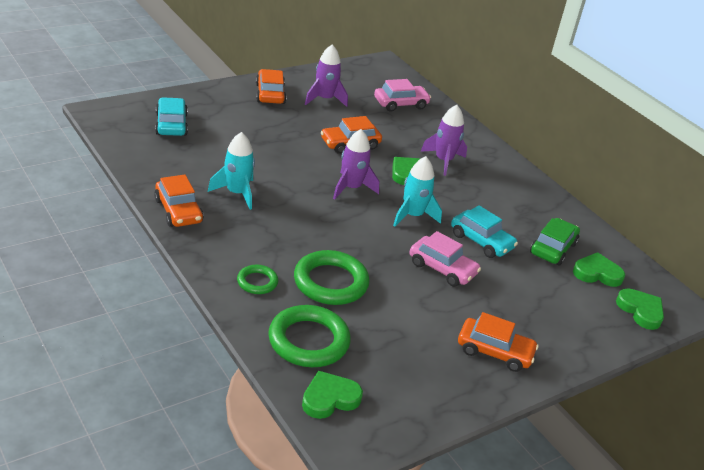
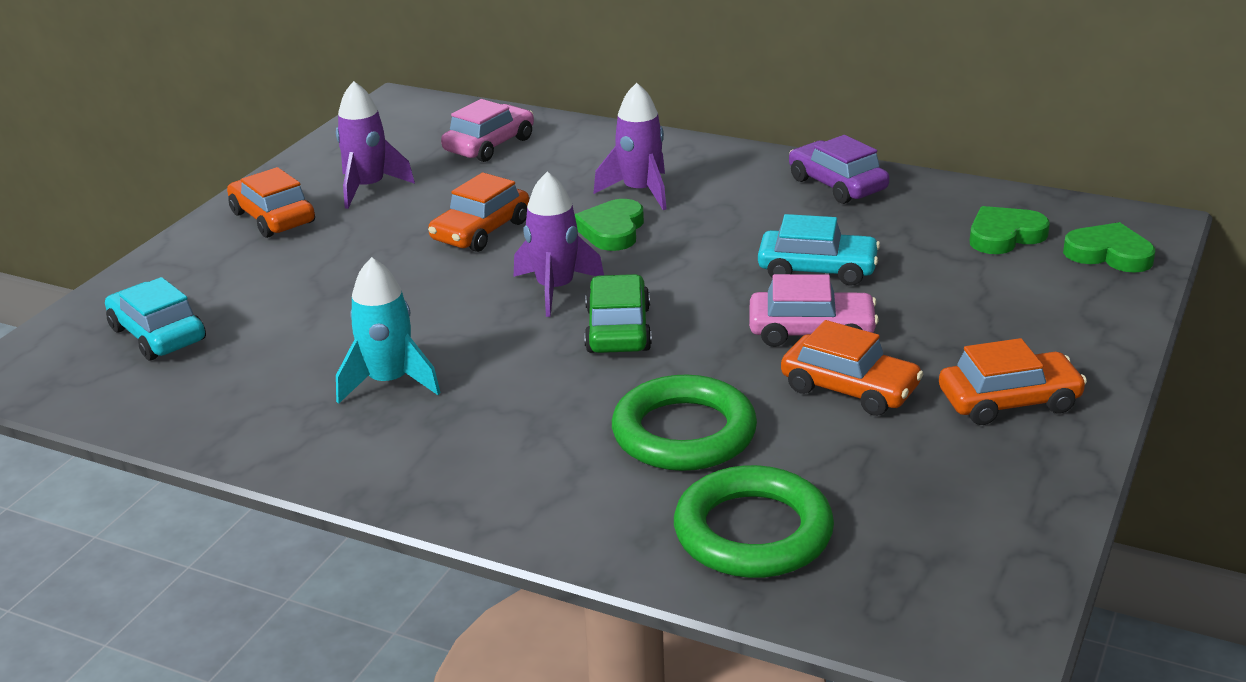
camera: 25 degrees left, 5 degrees down
orange car [154,175,204,227] -> orange car moved to [781,320,923,416]
green ring [237,265,278,294] -> none
green heart [302,371,363,419] -> none
turquoise rocket [393,156,442,227] -> none
green car [530,218,580,265] -> green car moved to [584,274,652,353]
none -> purple car [789,135,889,204]

